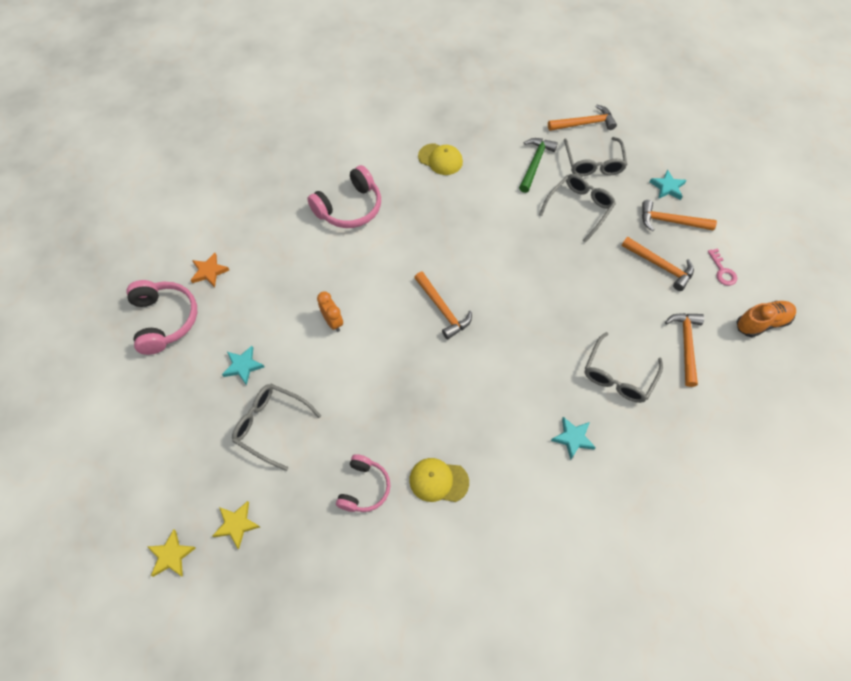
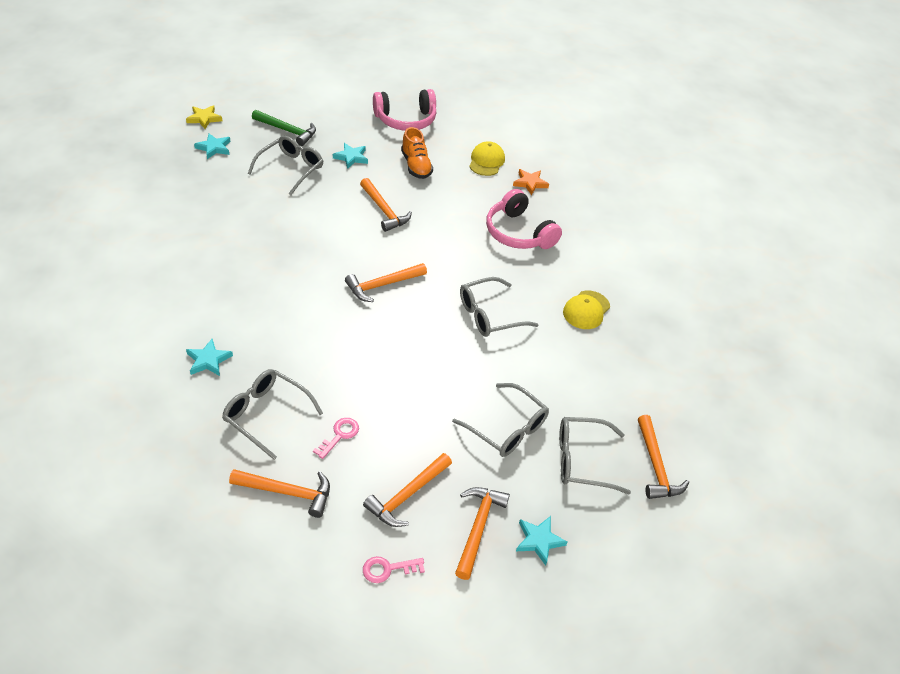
camera: 90 degrees right, 15 degrees down
orange star [191,253,229,287] -> orange star moved to [513,169,549,195]
yellow star [213,501,260,549] -> turquoise star [194,133,231,159]
orange clock [317,292,343,332] -> orange hammer [360,178,412,232]
pink headphones [336,454,390,512] -> none
yellow cap [409,458,469,502] -> yellow cap moved to [469,141,505,176]
green hammer [519,138,558,193] -> green hammer moved to [252,110,316,146]
orange shoe [737,301,796,337] -> orange shoe moved to [401,127,433,179]
none -> pink key [313,418,359,459]
none -> grey glasses [460,277,539,337]

